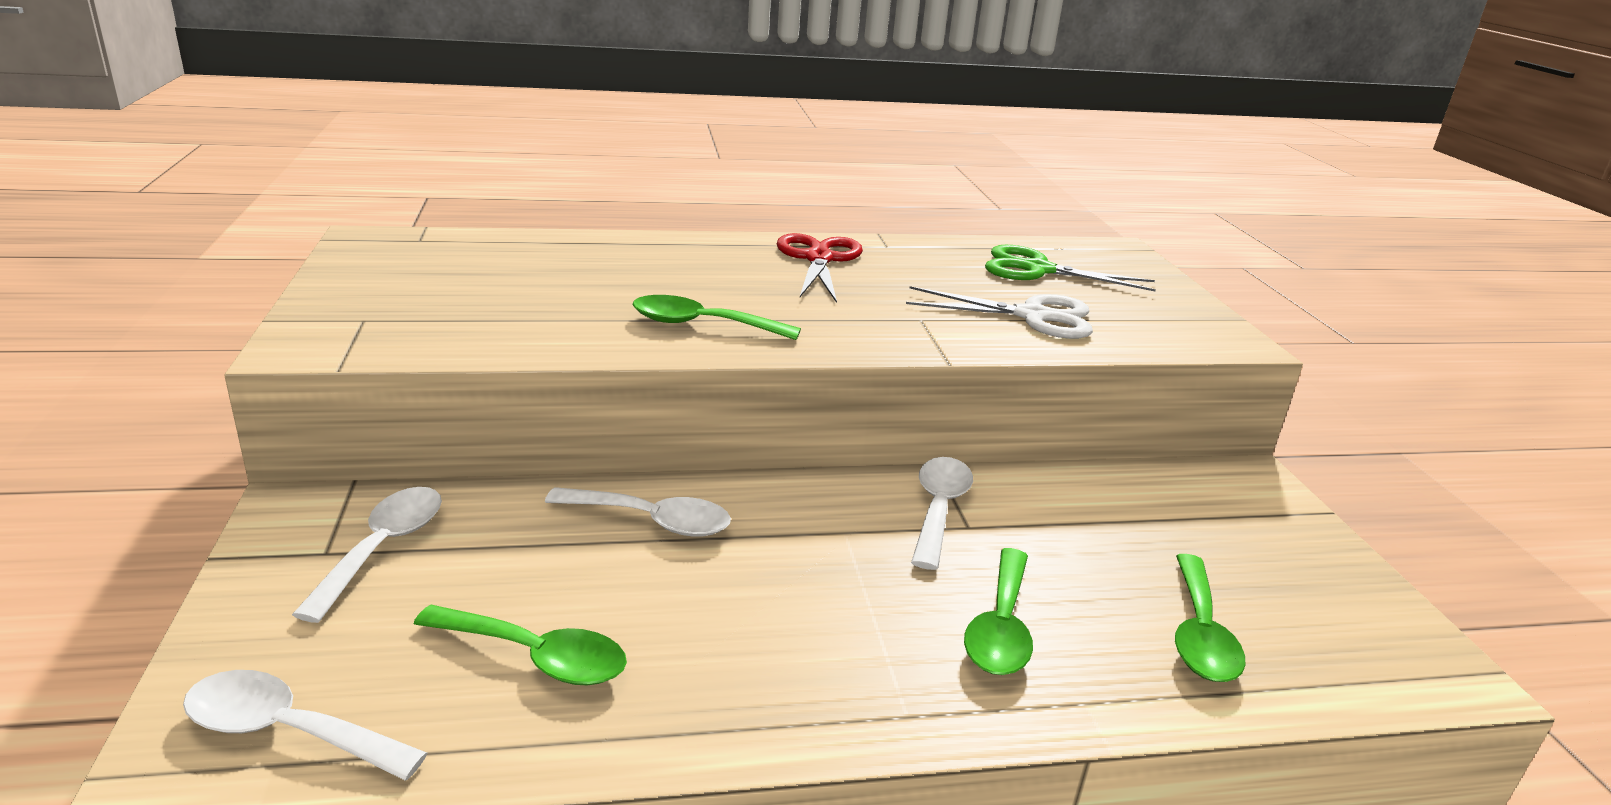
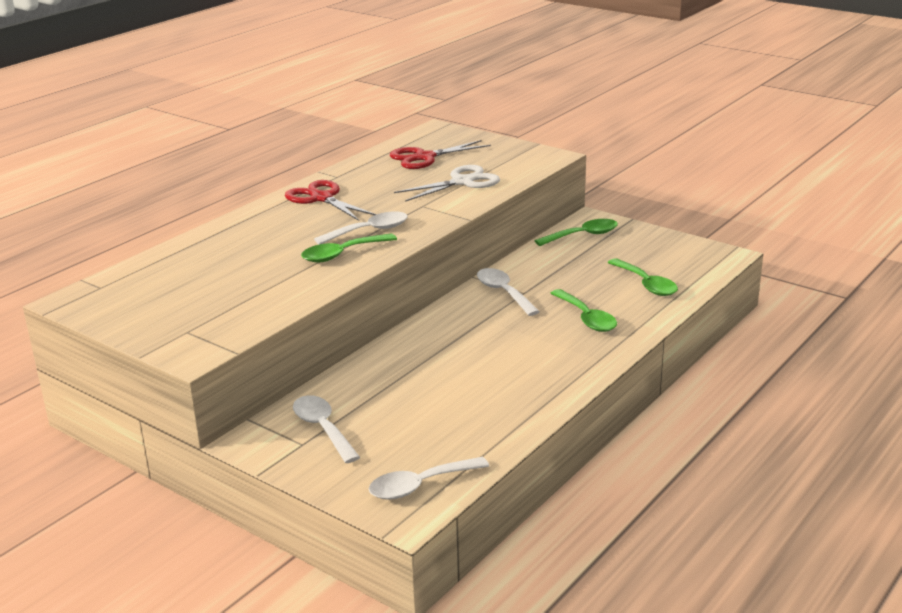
camera: 40 degrees left, 0 degrees up
green spoon [414,605,627,685] -> green spoon moved to [535,219,618,246]
white spoon [545,487,731,536] -> white spoon moved to [314,211,408,245]
green scissors [985,245,1156,291] -> red scissors [390,140,491,169]

